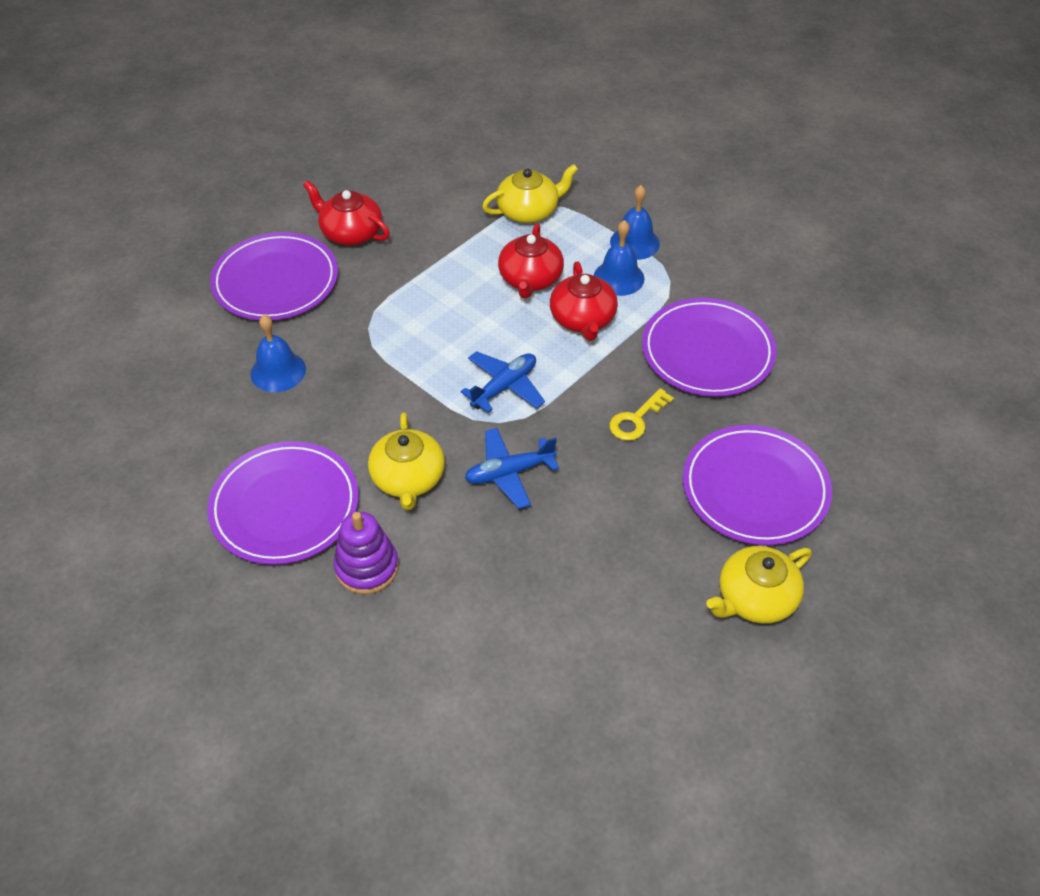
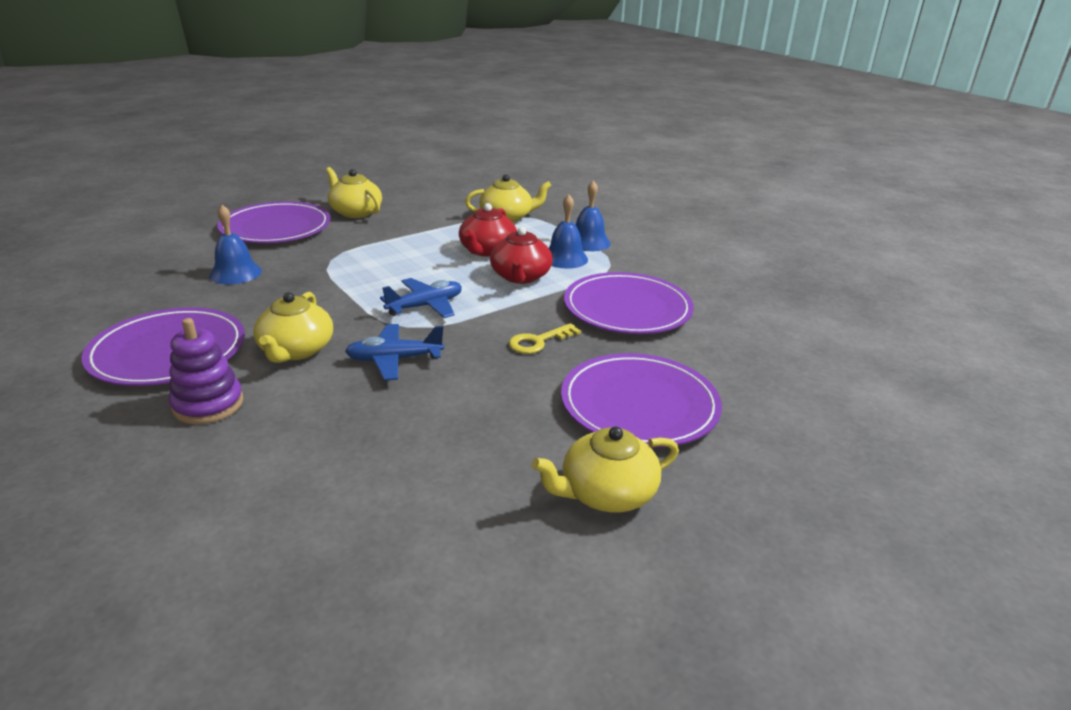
camera: 10 degrees right, 20 degrees down
red teapot [303,180,390,245] -> yellow teapot [326,167,382,218]

